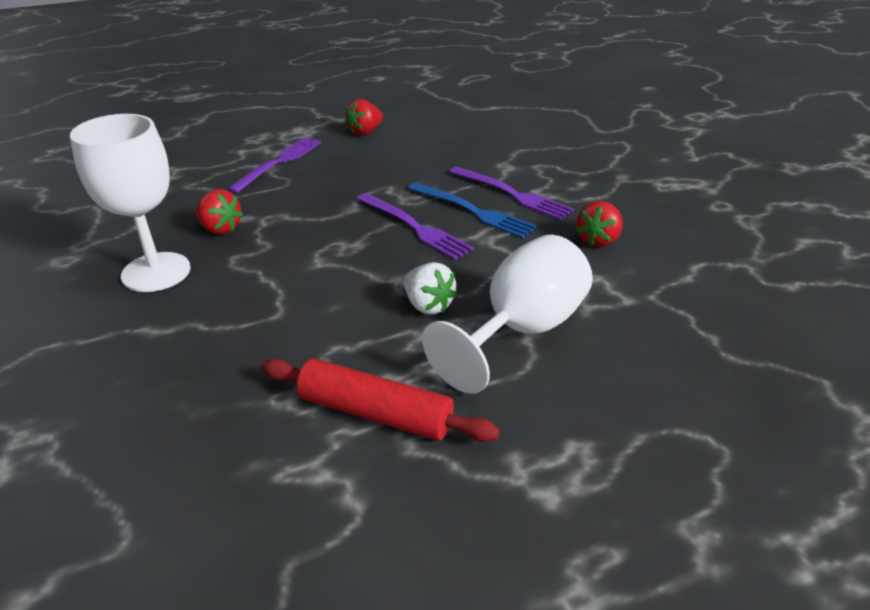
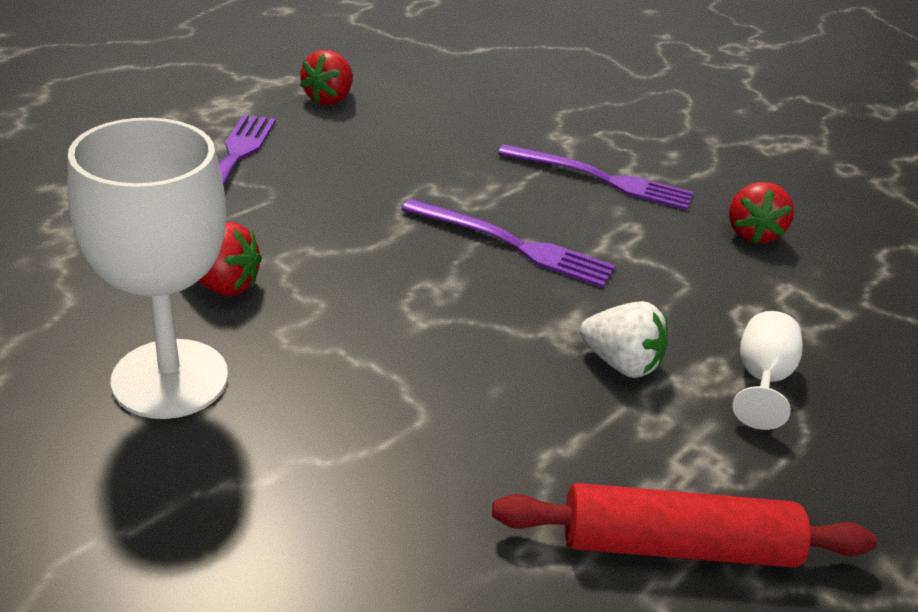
camera: 25 degrees left, 0 degrees up
blue fork [408,183,537,239] -> none
white goblet [422,235,593,394] -> white goblet [733,311,803,430], size x0.50

